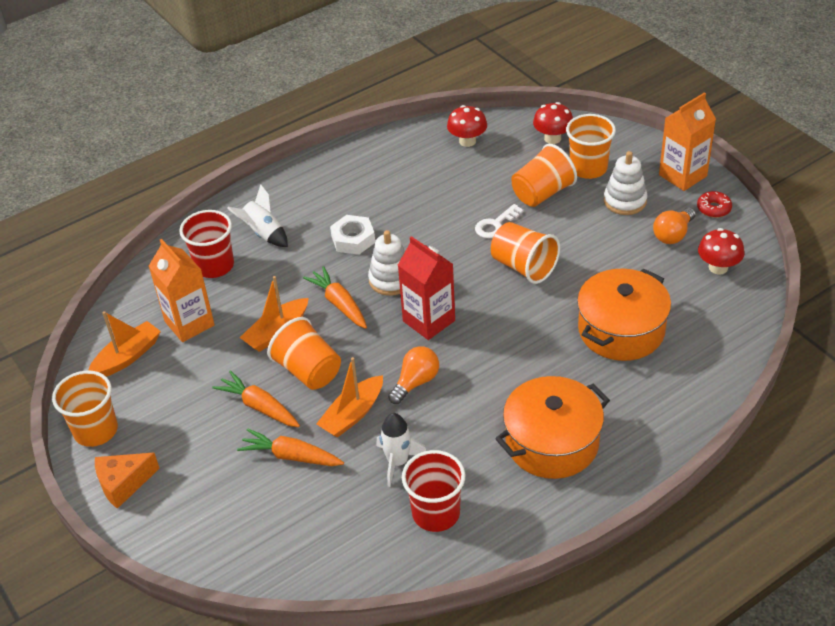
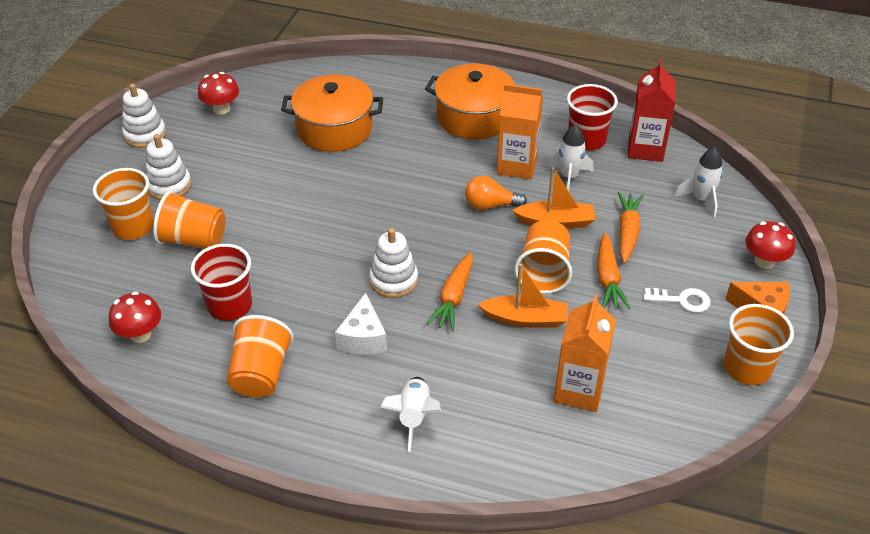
camera: 130 degrees left, 0 degrees up
orange boat [88,311,161,377] -> none
red cup [179,210,234,278] -> red cup moved to [191,244,252,321]
orange carrot [237,429,344,466] -> orange carrot turned 150 degrees counterclockwise [618,192,644,263]
white nut [330,215,375,255] -> white cheese [335,293,387,355]
red carton [398,236,455,340] -> red carton moved to [628,60,676,162]
white key [475,204,523,238] -> white key moved to [643,288,711,313]
orange cup [491,222,560,284] -> orange cup moved to [226,315,294,398]
red mushroom [533,102,573,144] -> red mushroom moved to [746,221,795,269]
orange light bulb [653,208,696,244] -> none
orange carton [659,92,716,191] -> orange carton moved to [497,84,543,179]
red donut [697,191,732,218] -> white stacking toy [122,84,166,148]
none -> white rocket [674,147,723,218]

